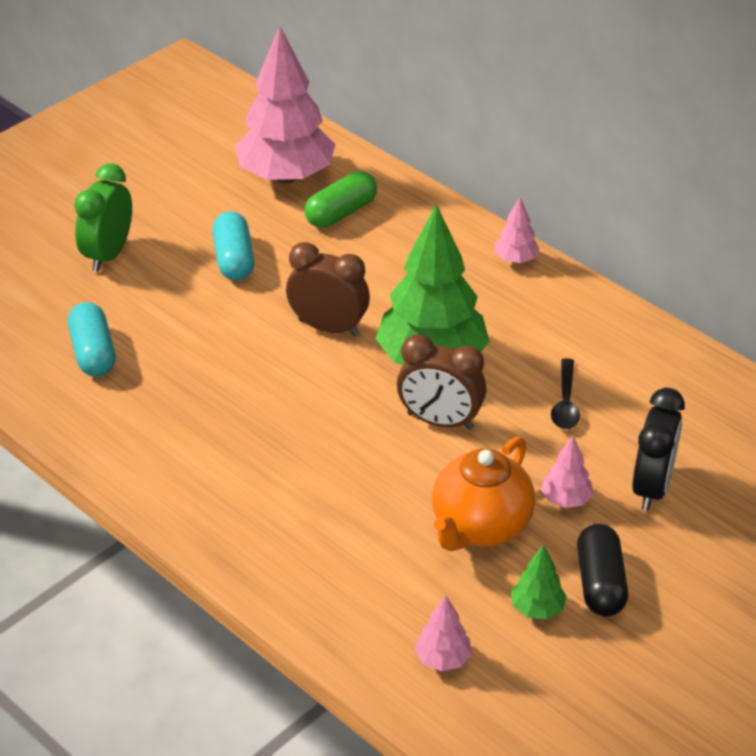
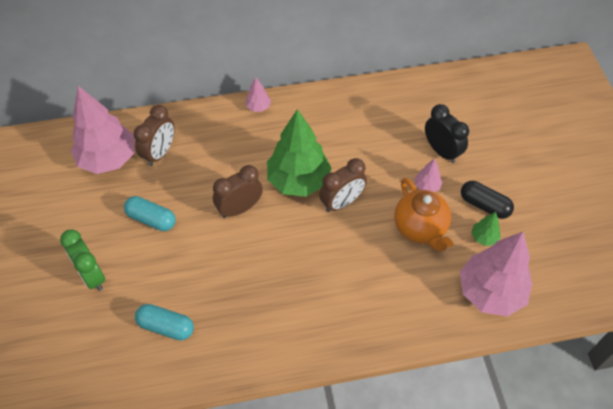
camera: 55 degrees left, 15 degrees up
green capsule [305,171,377,228] -> brown clock [134,105,175,166]
pink tree [415,595,472,671] -> pink tree [460,232,532,317], size x2.32
black spoon [551,358,580,429] -> none

